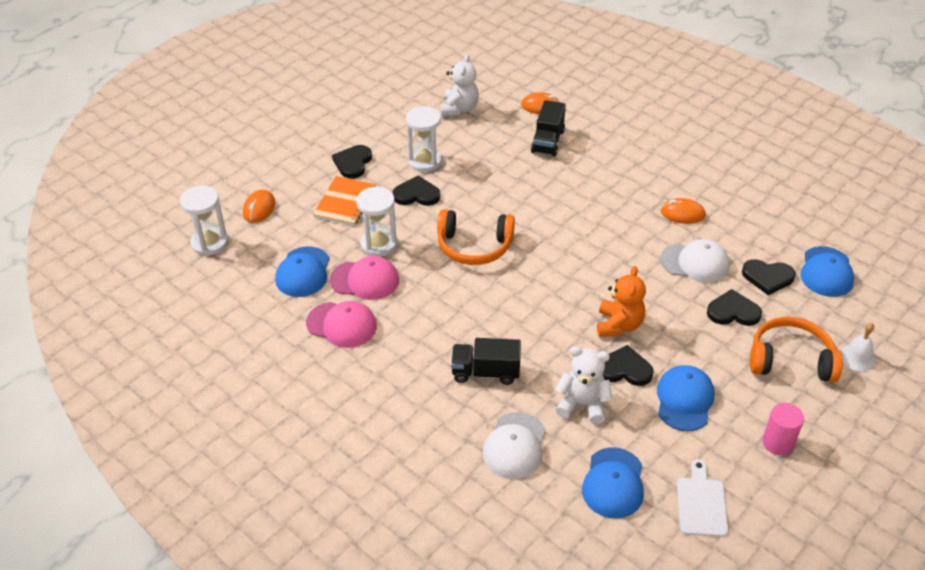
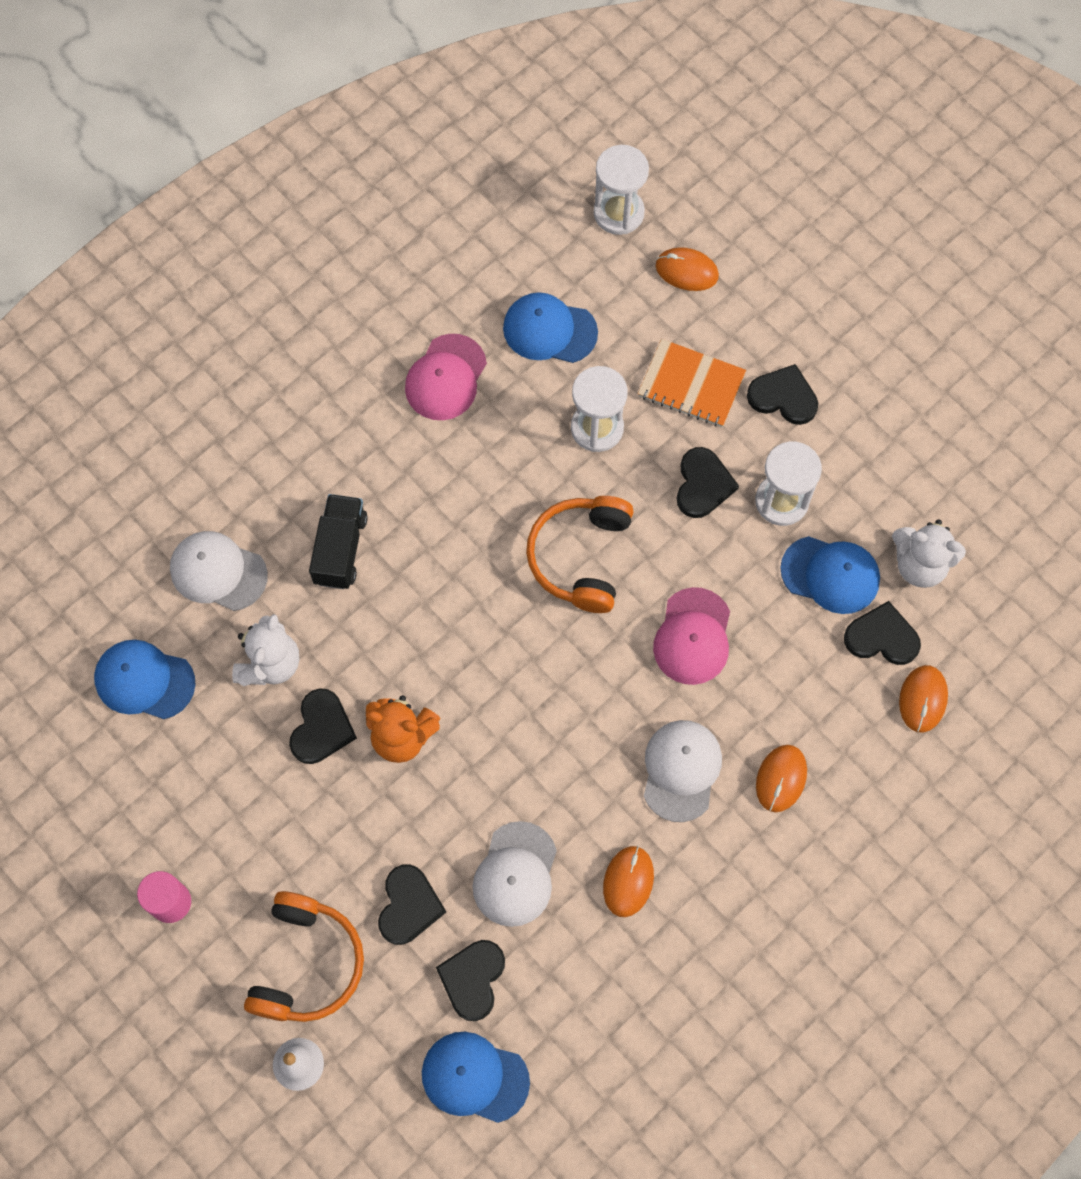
camera: 95 degrees right, 25 degrees up
pink cap [330,256,399,300] -> pink cap moved to [653,587,730,685]
black truck [531,100,566,156] -> none
blue cap [657,365,715,431] -> blue cap moved to [780,536,880,614]
white cutting board [677,459,728,537] -> none
none -> white cap [644,720,722,822]
none -> orange mouse [756,745,807,812]
none -> black heart [844,601,921,665]

